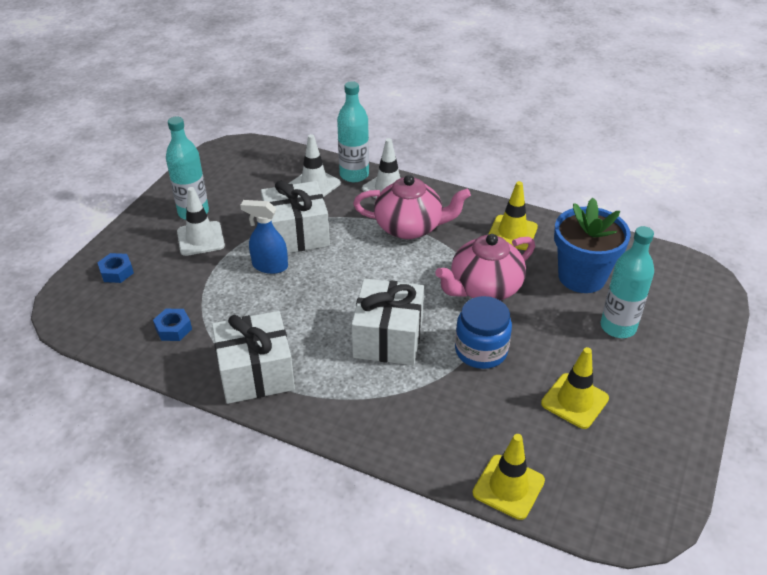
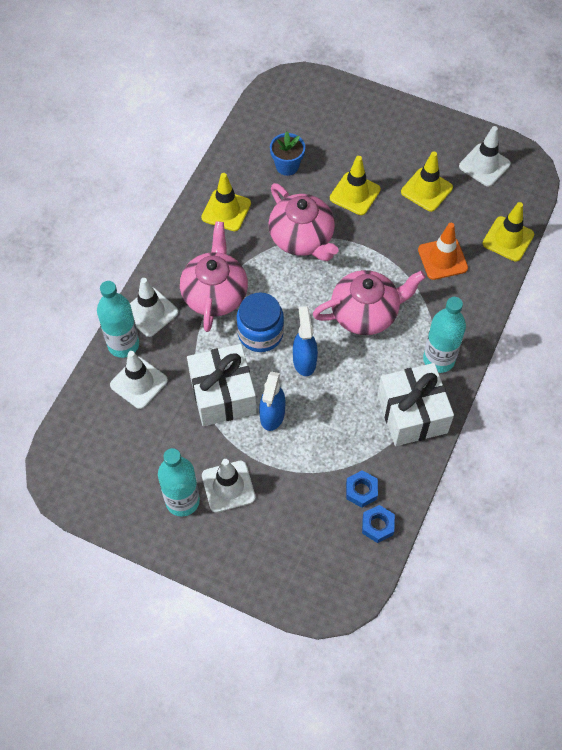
camera: 90 degrees left, 20 degrees up
blue nut [97,253,134,283] -> blue nut moved to [362,505,395,543]
white gift [352,279,424,365] -> pink teapot [313,270,426,335]
blue jar [455,296,512,369] -> blue jar moved to [237,292,284,352]
blue flower pot [554,198,631,293] -> blue flower pot [270,132,305,176], size x0.56
turquoise bottle [601,226,654,338] -> turquoise bottle moved to [423,297,466,373]
none -> blue spray bottle [293,306,318,376]
none -> yellow traffic cone [330,156,381,215]
none -> orange traffic cone [418,223,468,280]
none -> white traffic cone [459,126,511,187]

